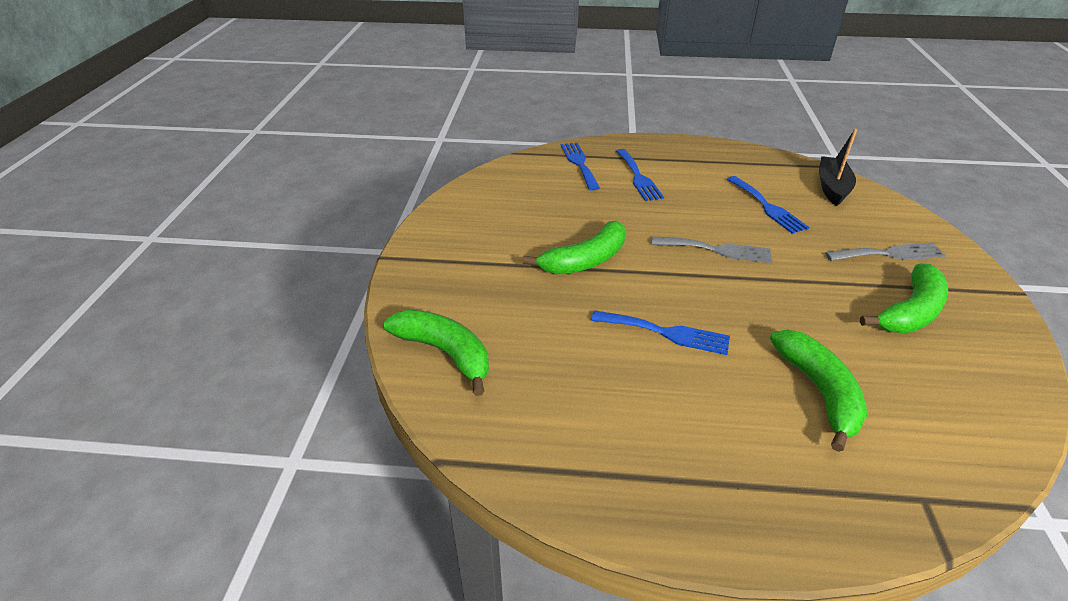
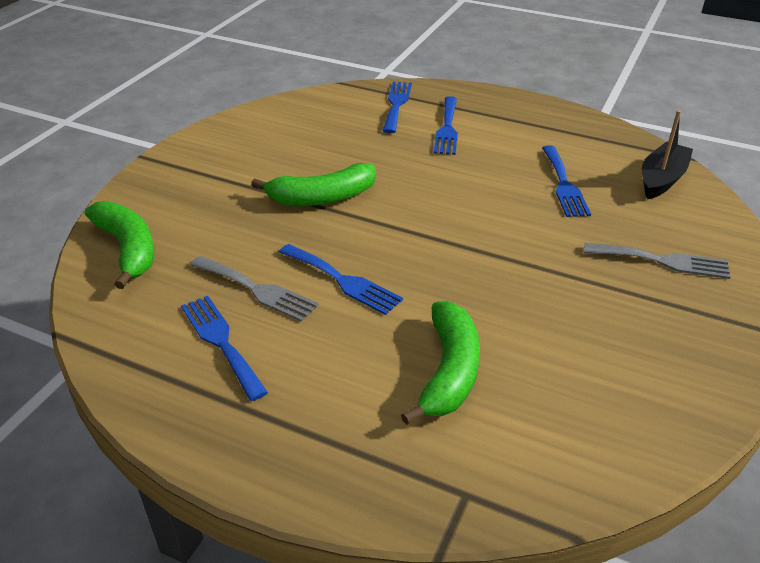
camera: 20 degrees right, 0 degrees up
grey fork [652,236,772,263] -> grey fork moved to [190,256,319,322]
green banana [860,264,948,333] -> none
none -> blue fork [181,295,268,401]

